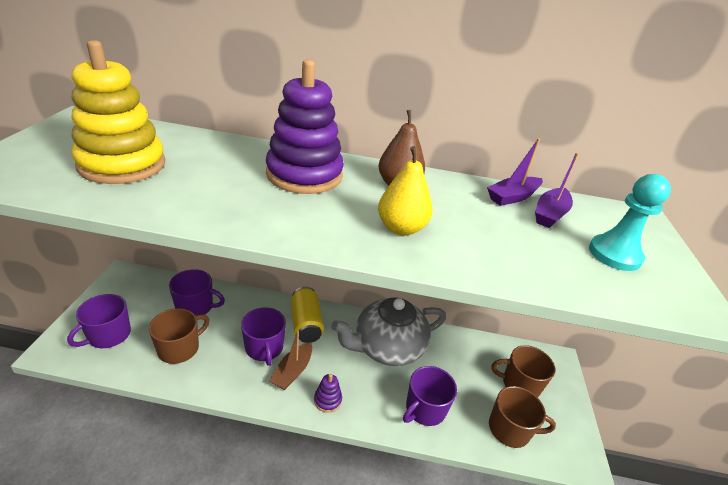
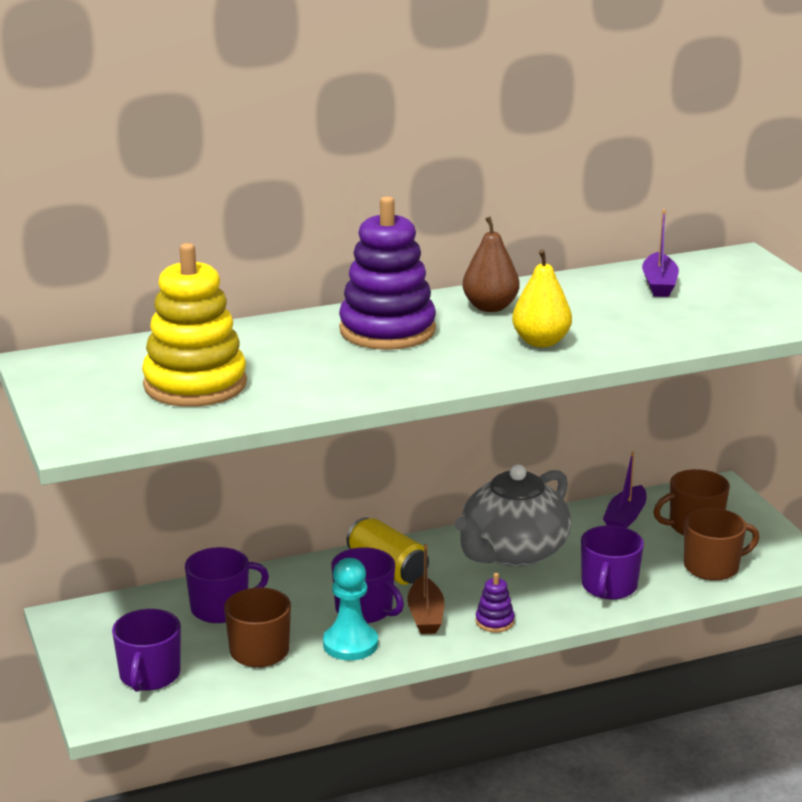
camera: 25 degrees left, 10 degrees down
purple boat [487,138,543,206] -> purple boat moved to [603,451,646,528]
turquoise pawn [589,174,671,271] -> turquoise pawn moved to [323,558,378,660]

